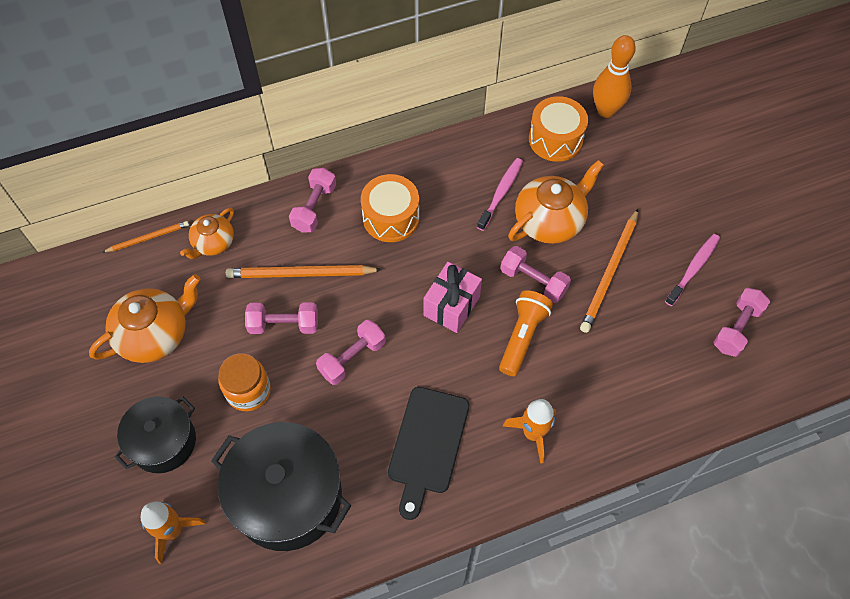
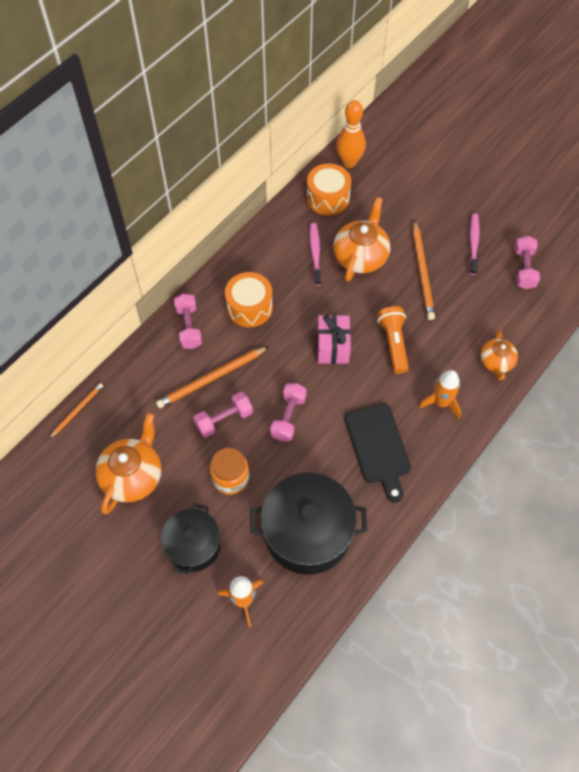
camera: 30 degrees left, 0 degrees up
orange teapot [180,208,234,259] -> orange teapot moved to [480,330,518,380]
pink dumbbell [500,246,571,303] -> none

